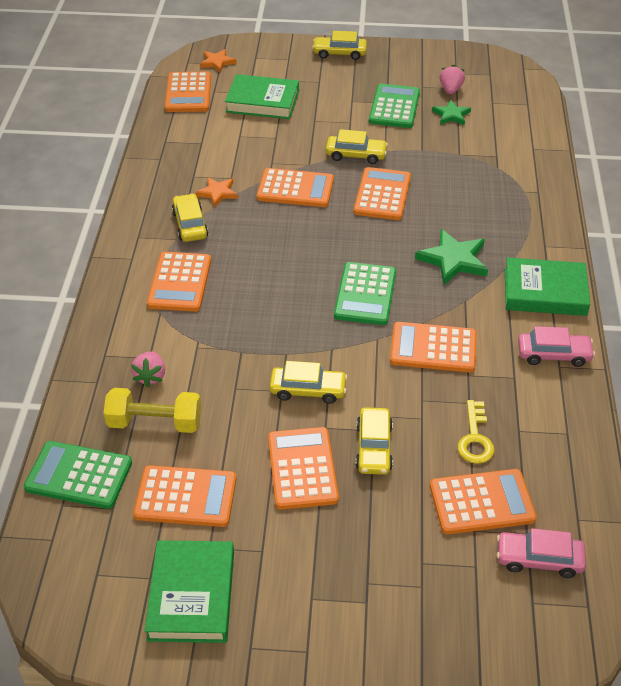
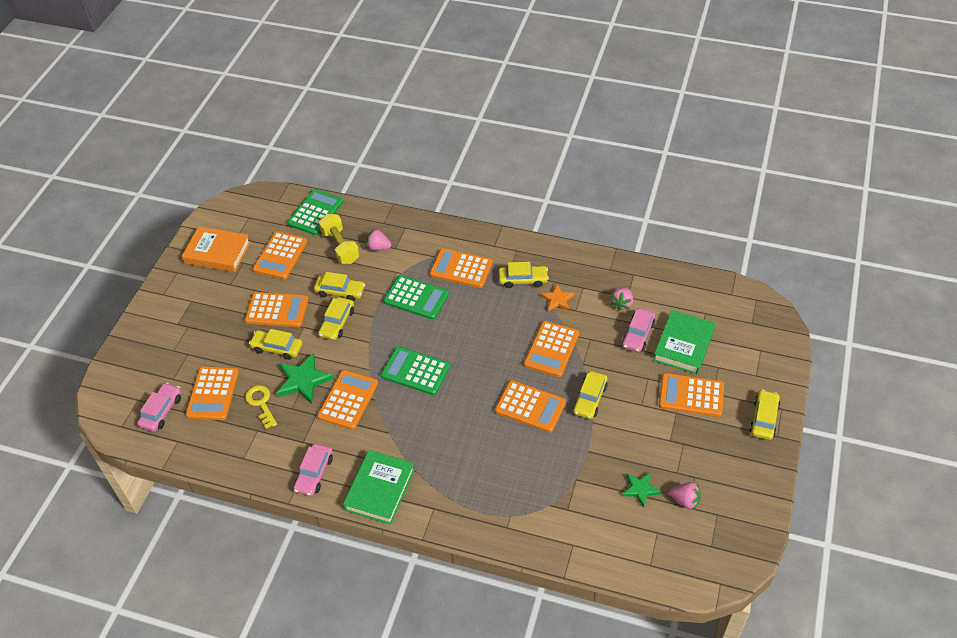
camera: 105 degrees right, 5 degrees up
yellow dumbbell [104,388,201,433] -> yellow dumbbell turned 45 degrees counterclockwise [319,214,360,264]
green book [144,540,234,643] -> orange book [182,226,251,272]
orange calculator [165,71,211,112] -> orange calculator moved to [659,373,724,417]
orange star [200,49,237,73] -> none
green calculator [369,84,420,128] -> green calculator moved to [383,275,449,320]
green star [415,229,488,285] -> green star moved to [277,353,334,404]
yellow key [457,400,495,464] -> yellow key turned 45 degrees clockwise [245,385,277,429]
none -> yellow car [314,272,365,301]
none -> pink strawberry [610,287,633,311]
none -> pink car [622,308,655,353]

